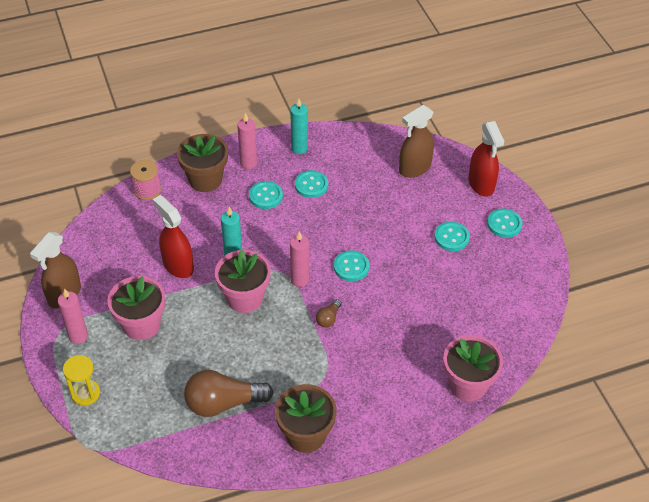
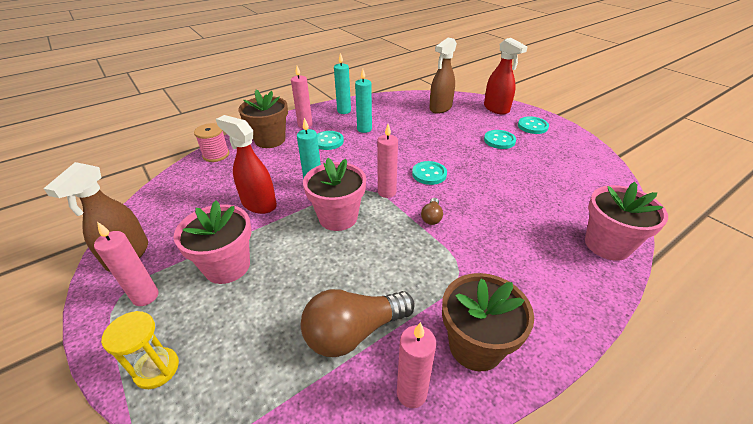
camera: 15 degrees left, 10 degrees down
turquoise button [295,170,328,198] -> turquoise candle [355,69,372,133]
none -> pink candle [397,322,436,408]

